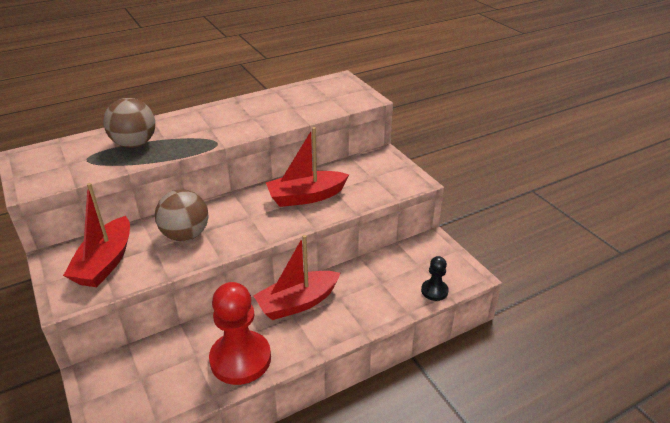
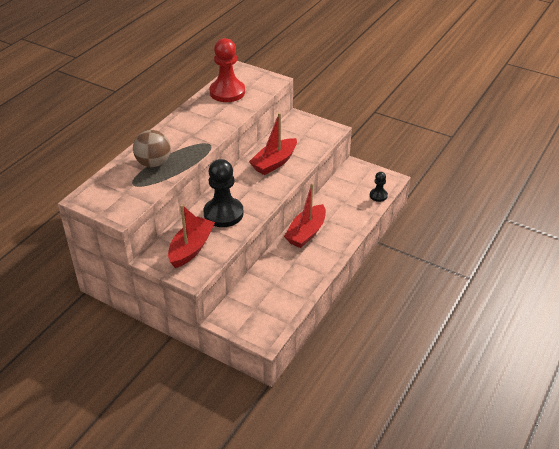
camera: 30 degrees left, 5 degrees up
red boat [63,183,130,287] -> red boat turned 135 degrees counterclockwise [168,204,215,268]
brown ball [155,189,208,241] -> black pawn [203,159,244,227]
red pawn [209,282,271,385] -> red pawn moved to [209,38,245,102]

